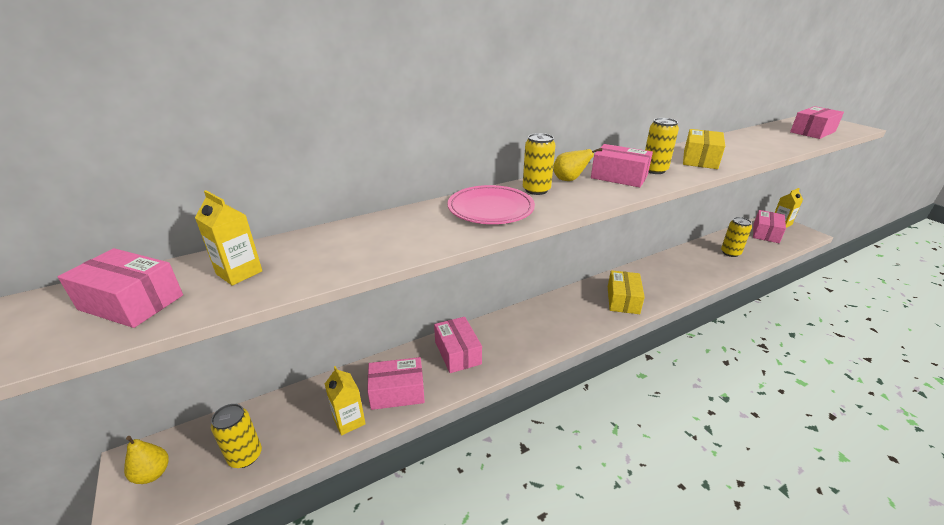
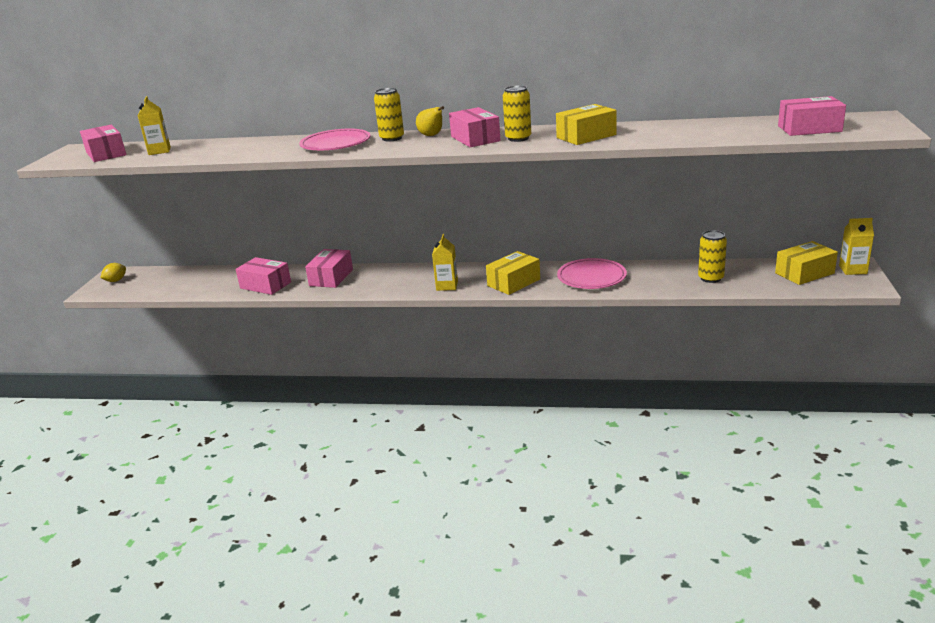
camera: 40 degrees right, 5 degrees down
yellow pear [124,436,169,484] -> yellow lemon [100,263,126,282]
yellow can [211,404,262,468] -> none
yellow carton [325,366,366,436] -> yellow carton moved to [432,234,458,291]
pink box [753,210,786,243] -> yellow box [775,241,838,285]
none -> pink plate [557,258,627,289]

